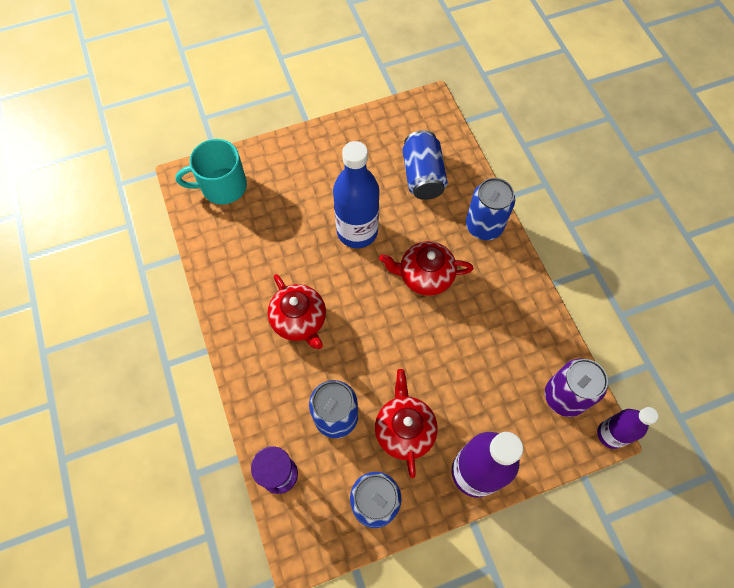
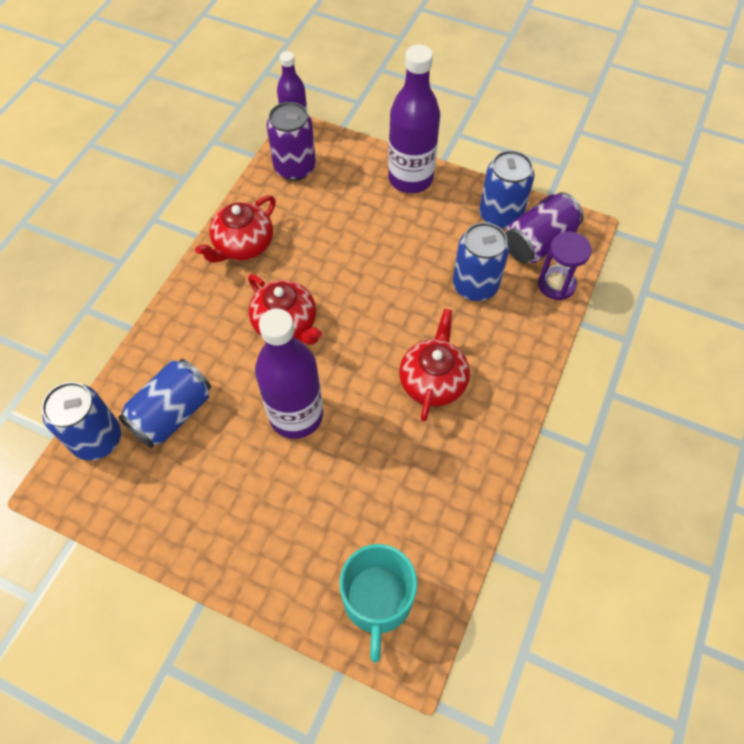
camera: 135 degrees left, 5 degrees down
turquoise mug [175,139,247,205] -> turquoise mug turned 60 degrees clockwise [339,544,418,662]
blue bottle [333,141,379,248] -> purple bottle [255,309,323,439]
red teapot [375,369,438,478] -> red teapot moved to [195,195,276,263]
blue can [466,178,515,240] -> blue can moved to [41,382,121,461]
none -> purple can [506,192,584,263]

